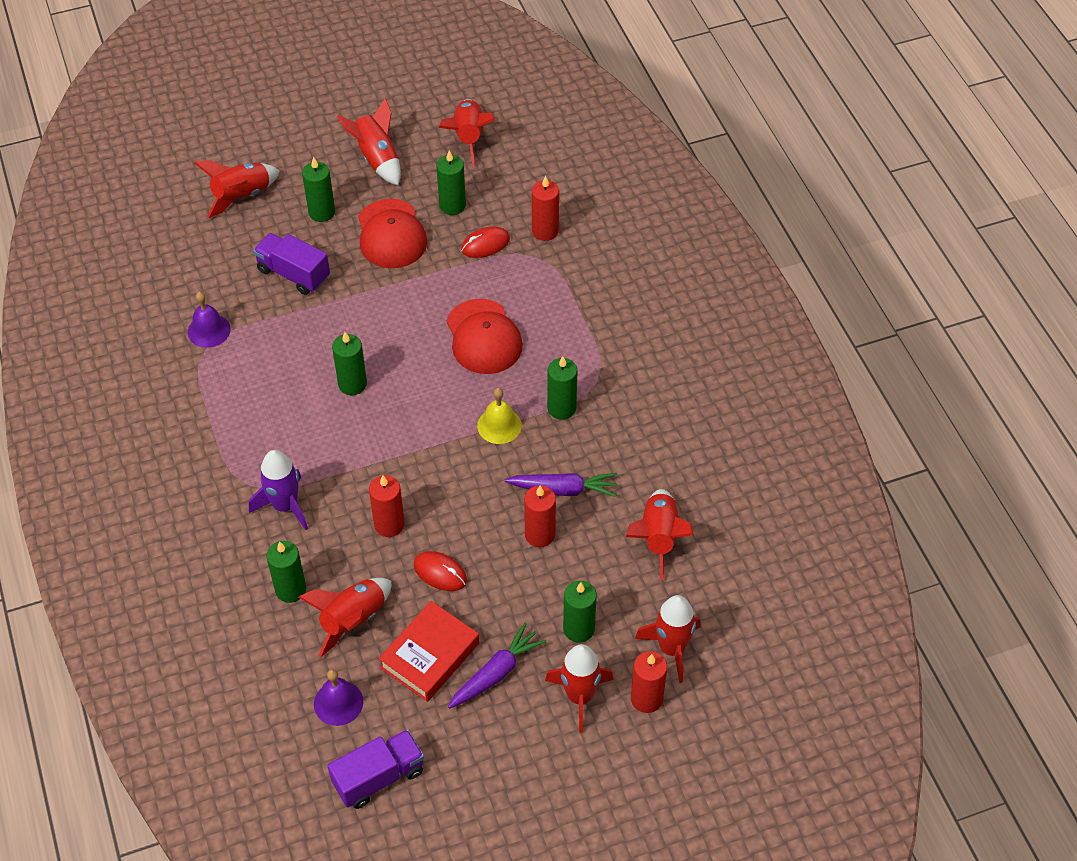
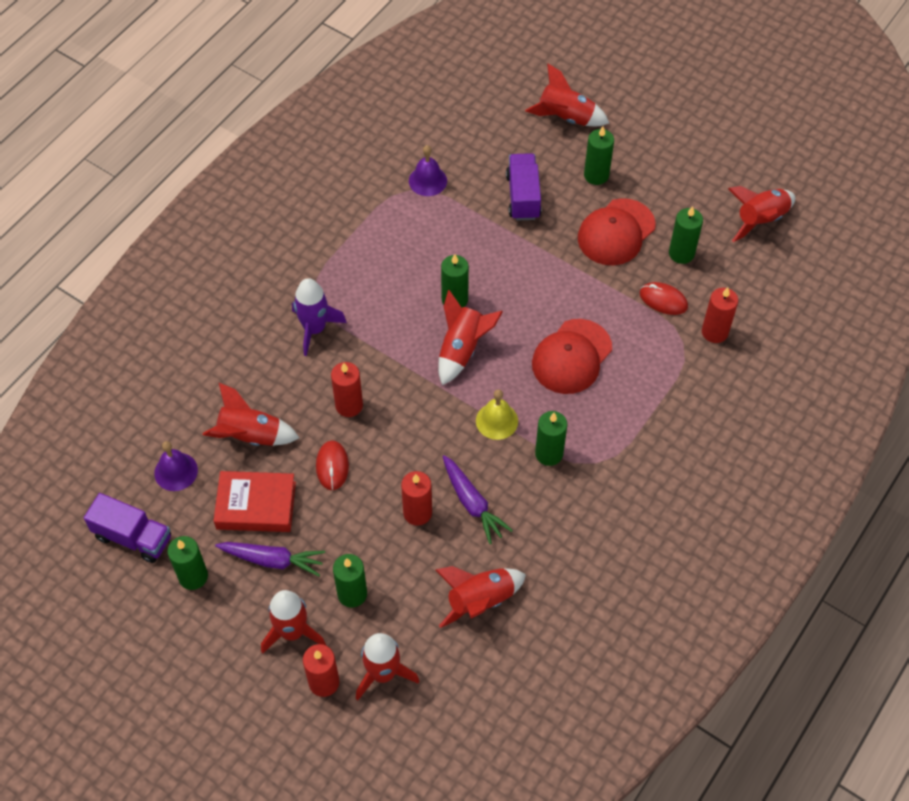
camera: 55 degrees right, 5 degrees up
green candle [266,541,306,603] -> green candle moved to [167,536,208,590]
red rocket [337,98,401,186] -> red rocket moved to [438,290,503,385]

